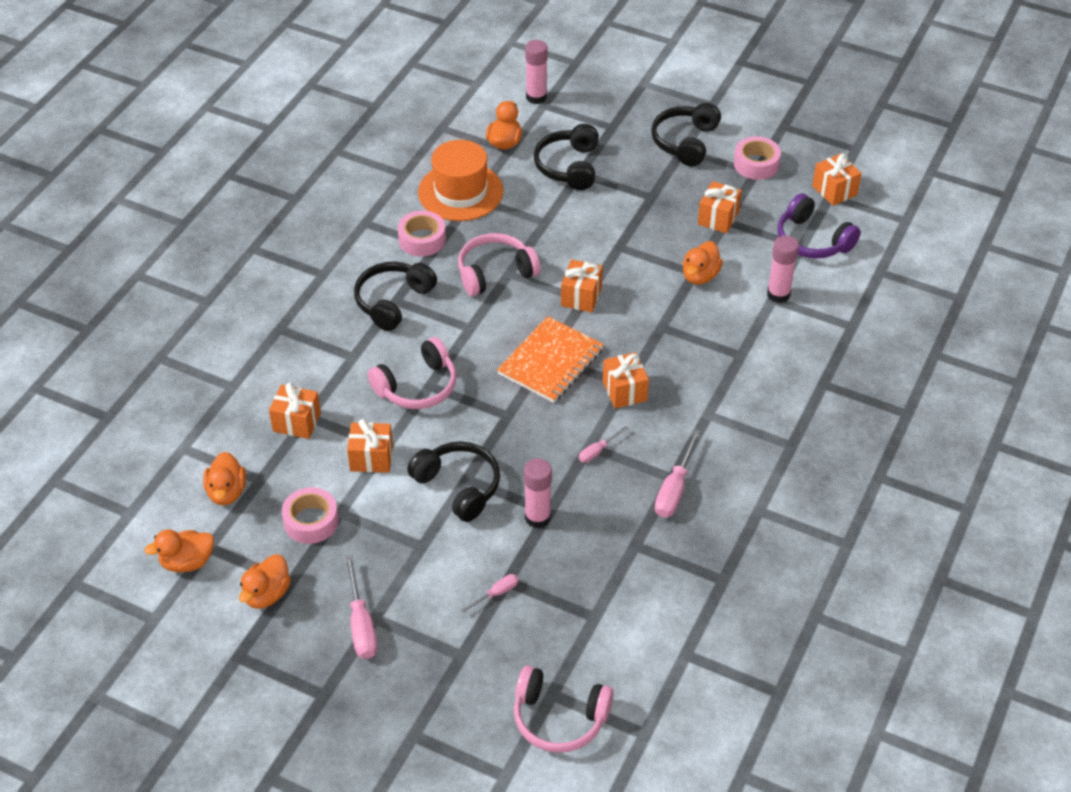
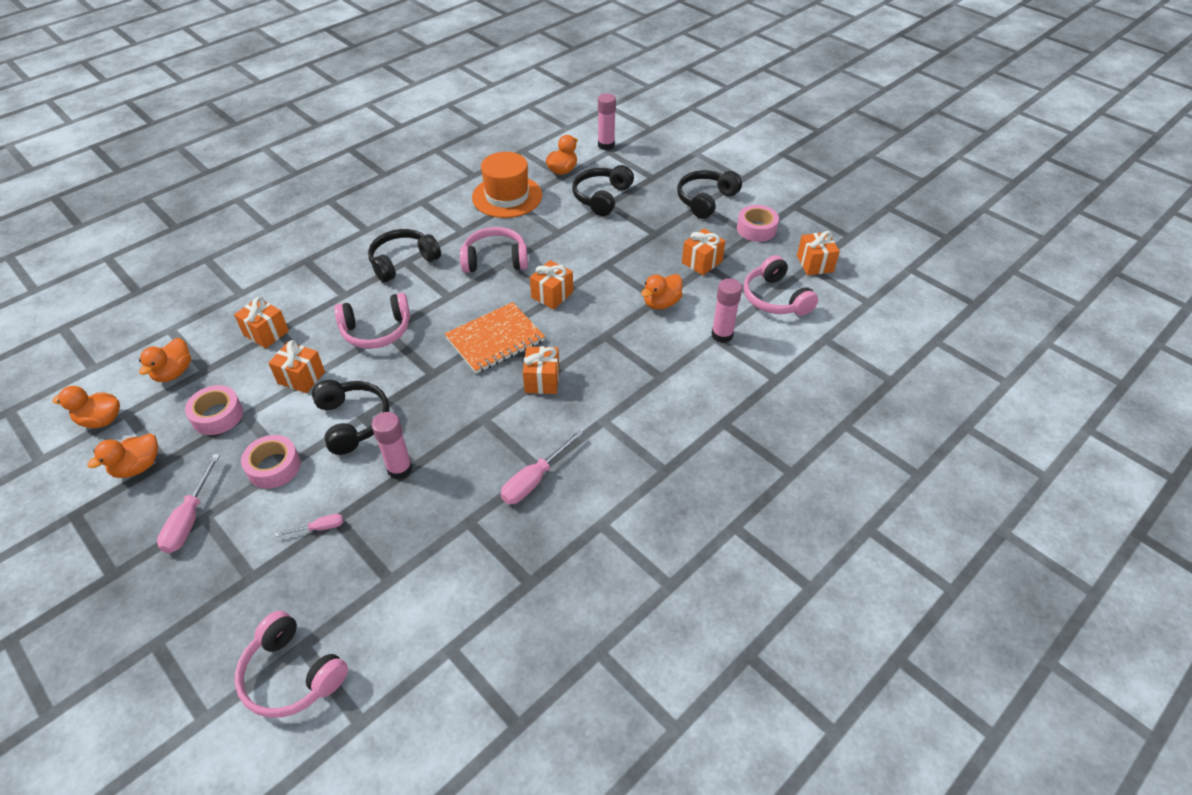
camera: 20 degrees right, 0 degrees up
pink tape [398,210,446,256] -> pink tape moved to [241,435,301,489]
pink screwdriver [579,426,628,463] -> none
purple headphones [777,193,861,259] -> pink headphones [744,255,819,316]

